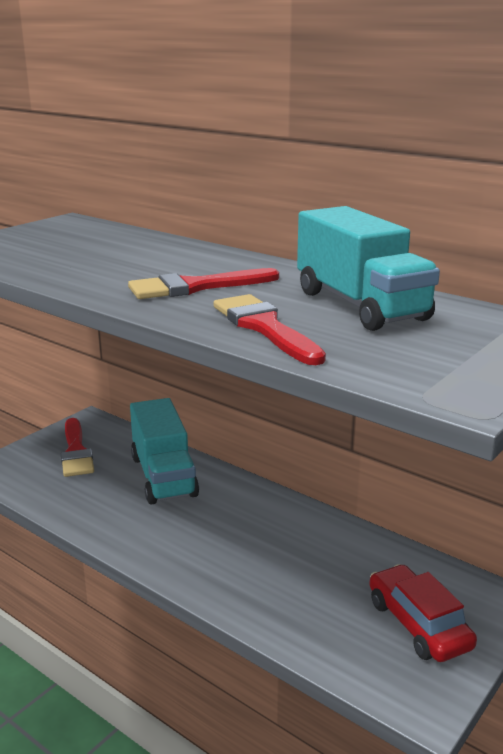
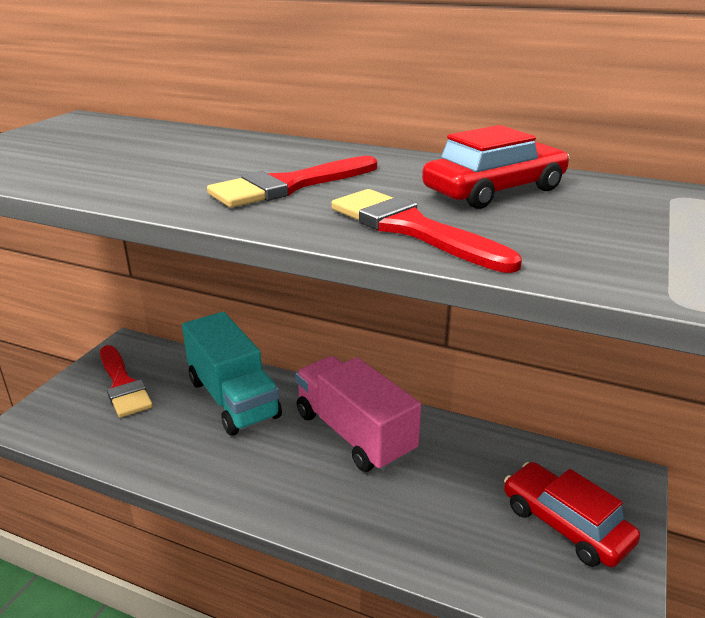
camera: 15 degrees left, 5 degrees up
turquoise truck [297,206,440,331] -> red car [422,125,569,209]
none -> pink truck [295,356,421,472]

